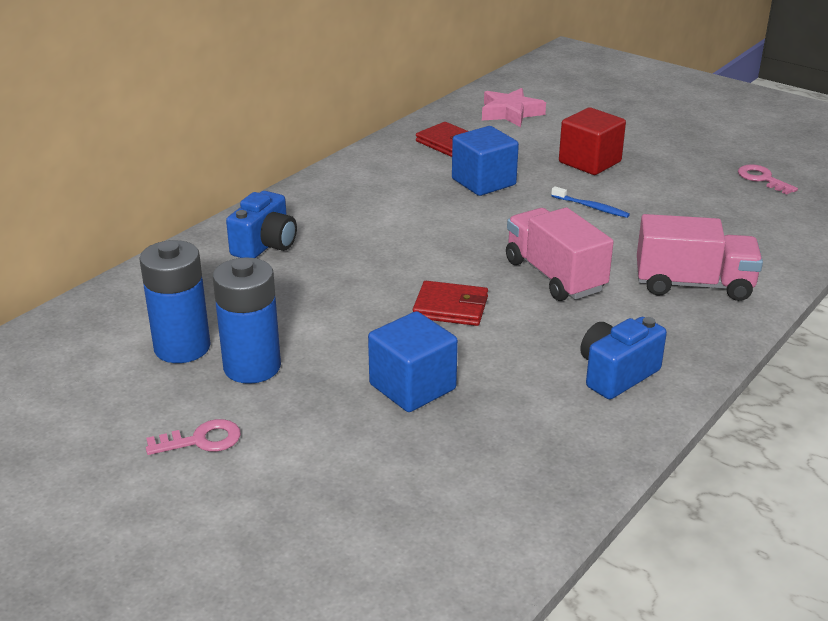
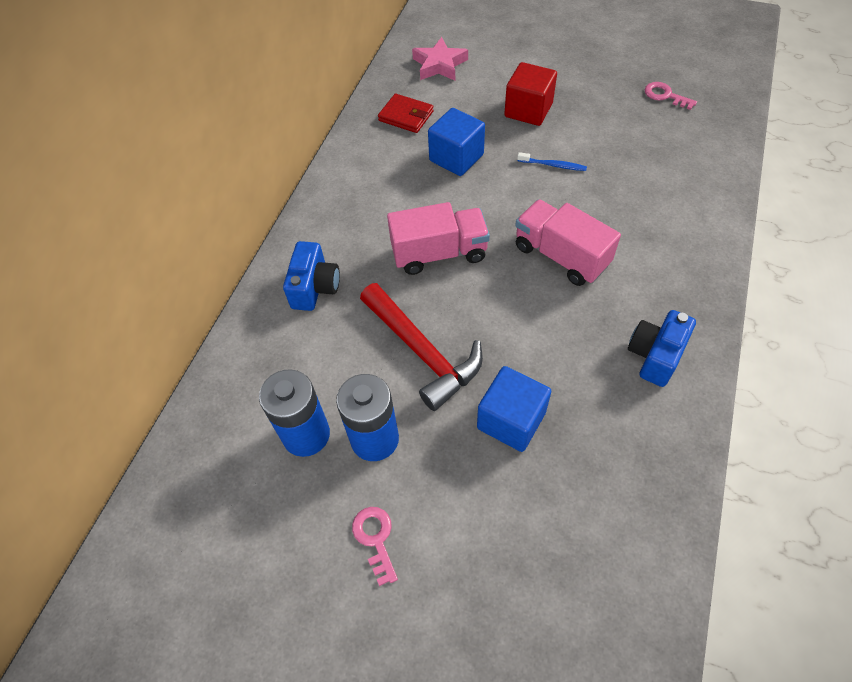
camera: 15 degrees left, 25 degrees up
pink key [146,419,241,455] -> pink key turned 75 degrees counterclockwise [352,507,398,586]
red wallet [413,281,488,326] -> none
pink truck [637,214,763,301] -> pink truck moved to [387,202,490,275]
none -> red hammer [360,283,483,411]

